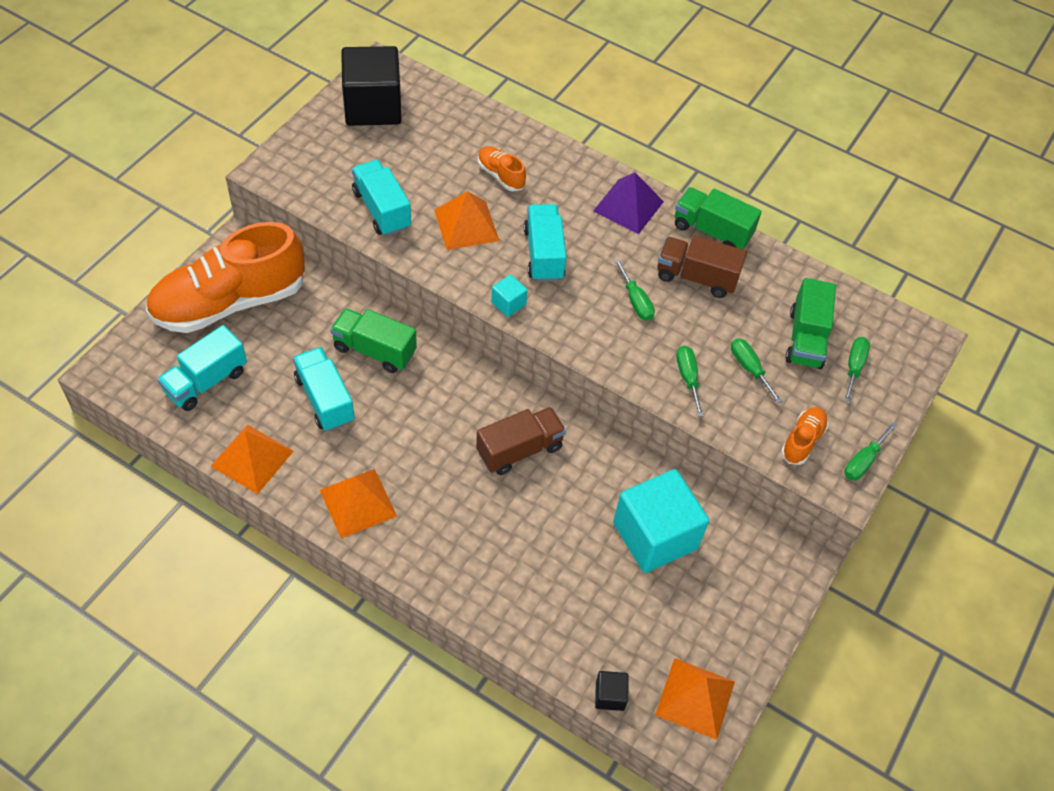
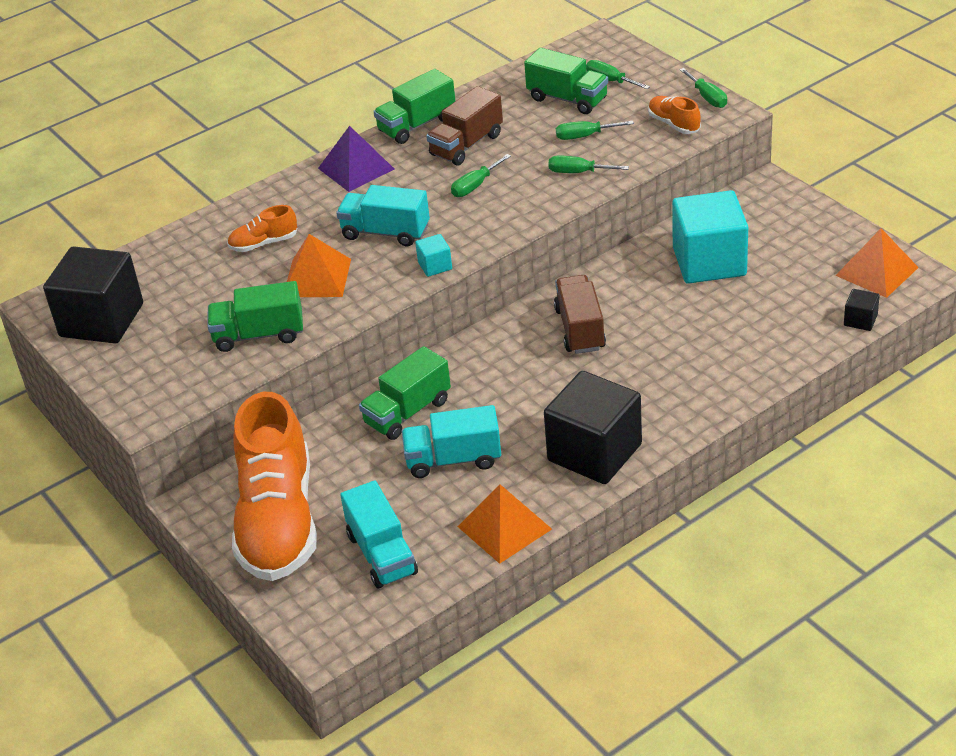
camera: 60 degrees left, 15 degrees down
orange pyramid [320,469,397,538] -> black cube [544,371,642,484]
turquoise truck [352,160,411,236] -> green truck [208,281,303,352]
green screwdriver [614,259,655,321] -> green screwdriver turned 135 degrees clockwise [451,154,511,197]

